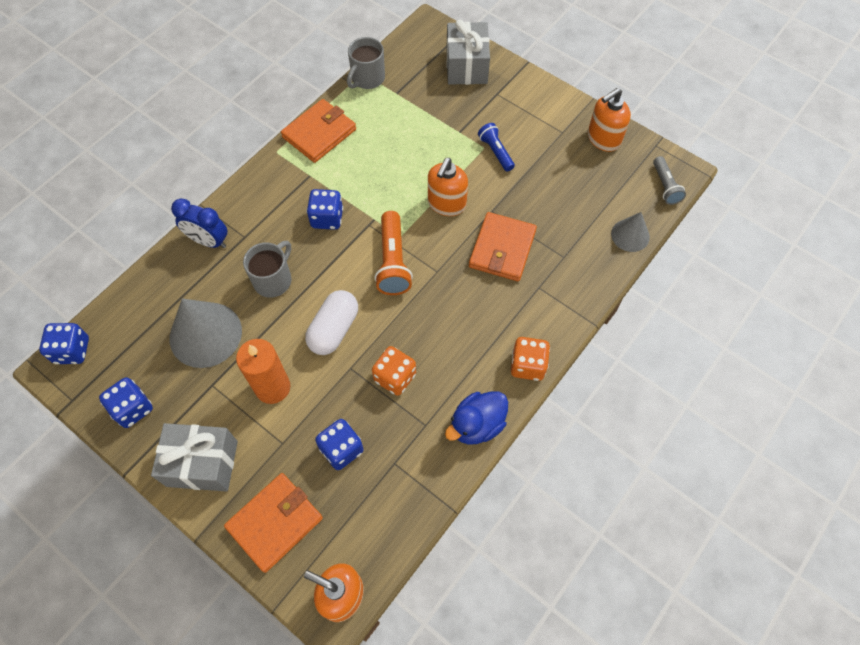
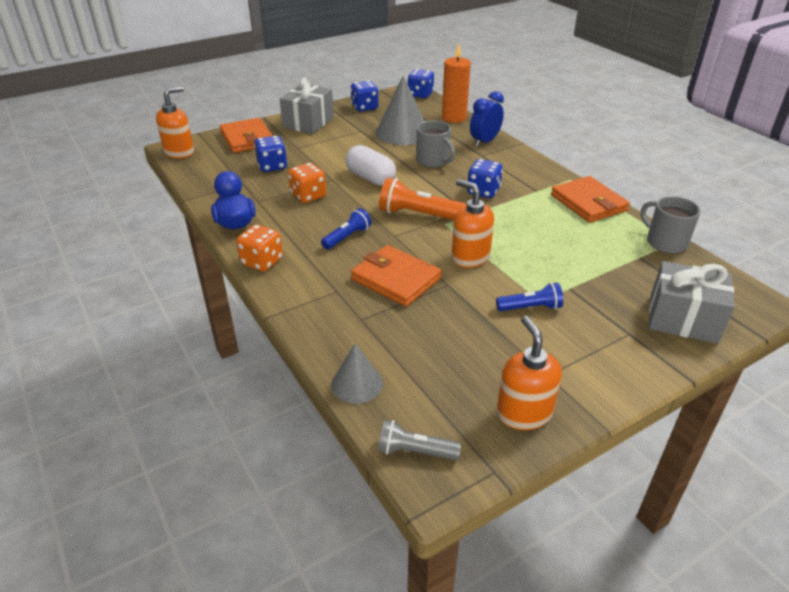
camera: 110 degrees right, 25 degrees down
orange candle [236,339,290,404] -> orange candle moved to [442,43,471,123]
none -> blue flashlight [321,208,371,249]

